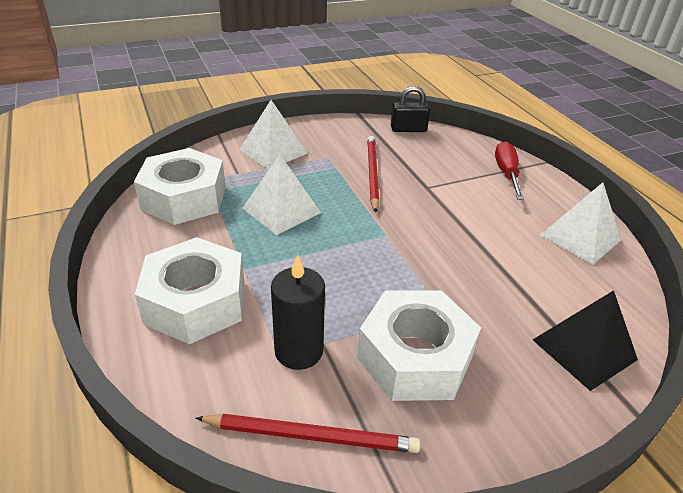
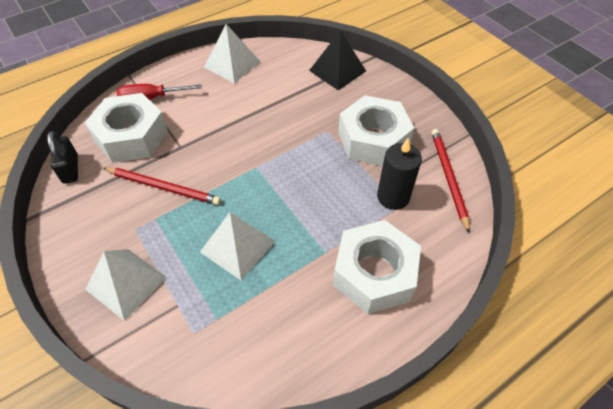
camera: 100 degrees left, 15 degrees up
white nut [134,148,226,225] -> white nut moved to [85,93,168,163]
red pencil [367,136,379,213] -> red pencil turned 150 degrees counterclockwise [103,167,221,205]

